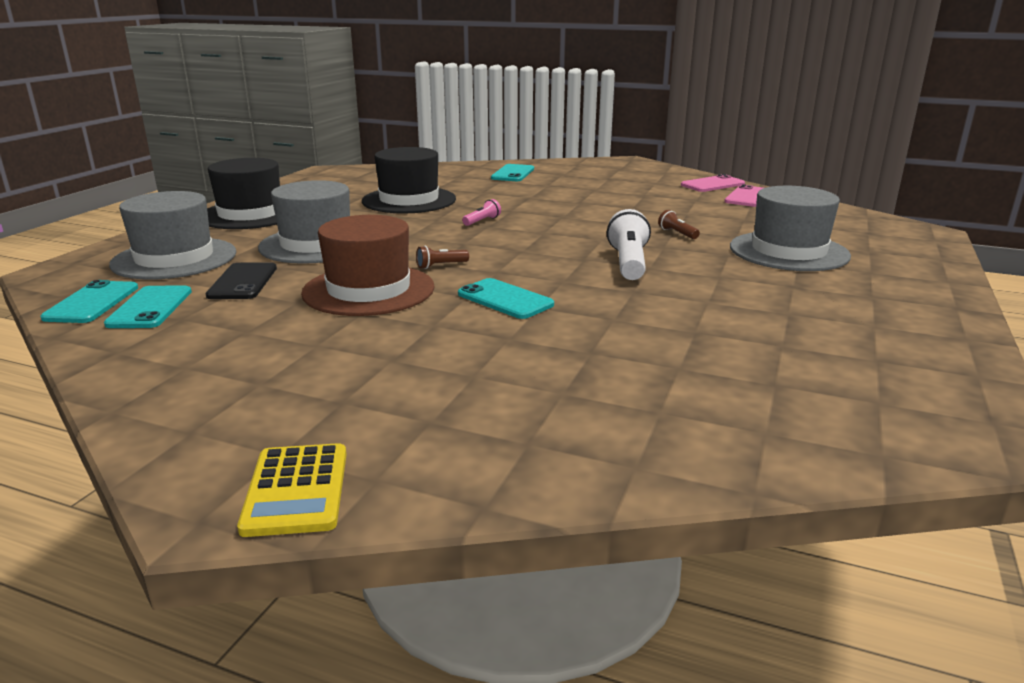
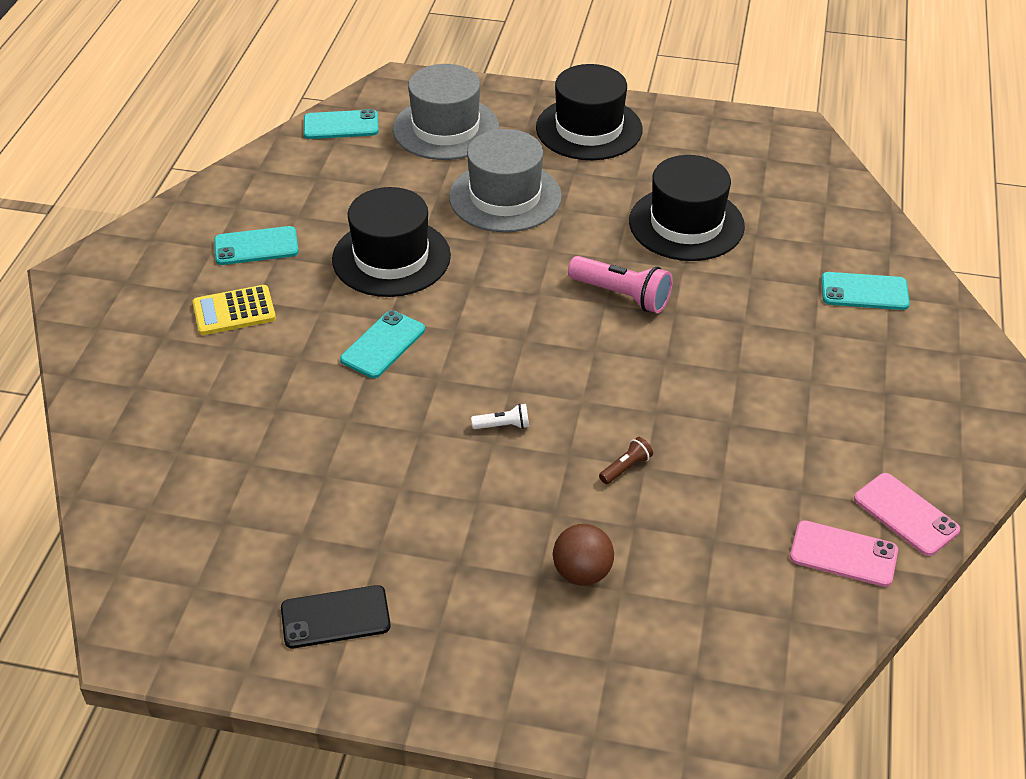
camera: 80 degrees right, 20 degrees up
turquoise phone [104,286,192,328] -> turquoise phone moved to [214,226,299,265]
black phone [206,262,277,299] -> black phone moved to [281,585,391,648]
yellow calculator [237,443,347,537] -> yellow calculator moved to [192,285,276,335]
brown hat [301,215,435,316] -> black hat [332,187,451,297]
brown flashlight [416,246,469,269] -> none
pink flashlight [462,199,501,226] -> pink flashlight [568,256,673,313], size x1.98
white flashlight [607,209,651,280] -> white flashlight [471,404,529,429], size x0.51
grey hat [730,186,851,271] -> brown ball [553,524,614,585]

